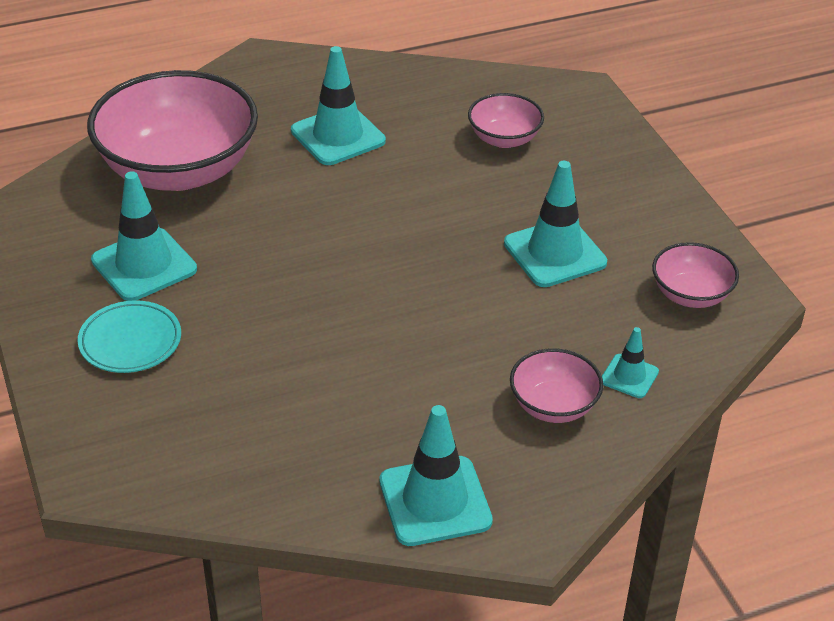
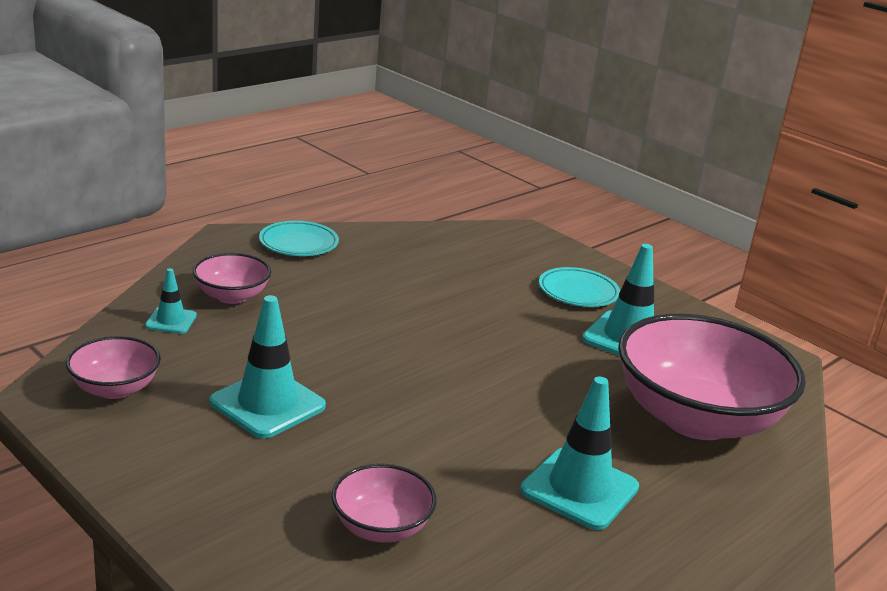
camera: 155 degrees right, 15 degrees down
turquoise traffic cone [380,405,493,546] -> turquoise plate [259,221,339,256]

